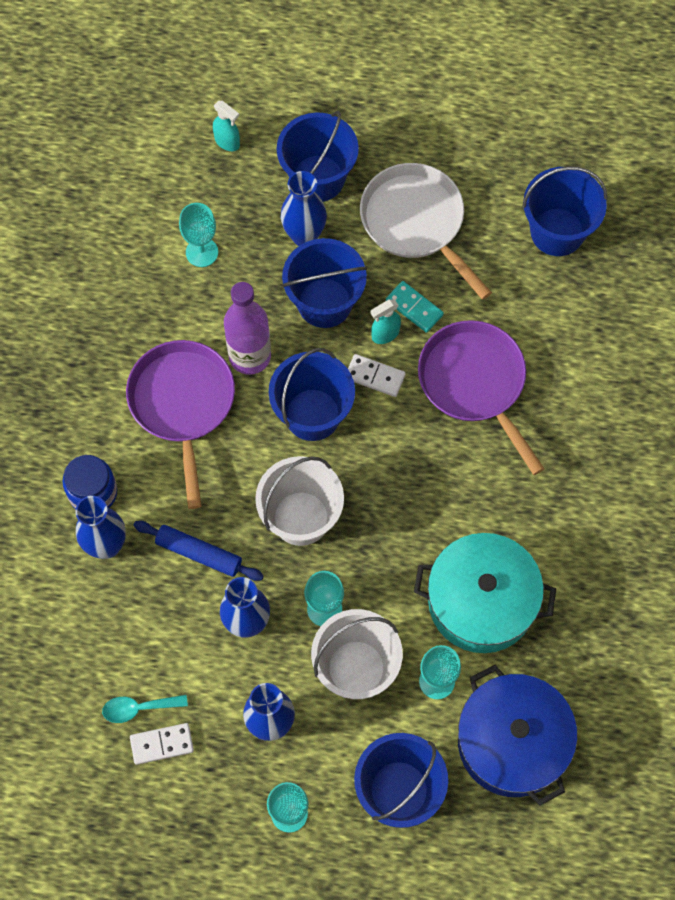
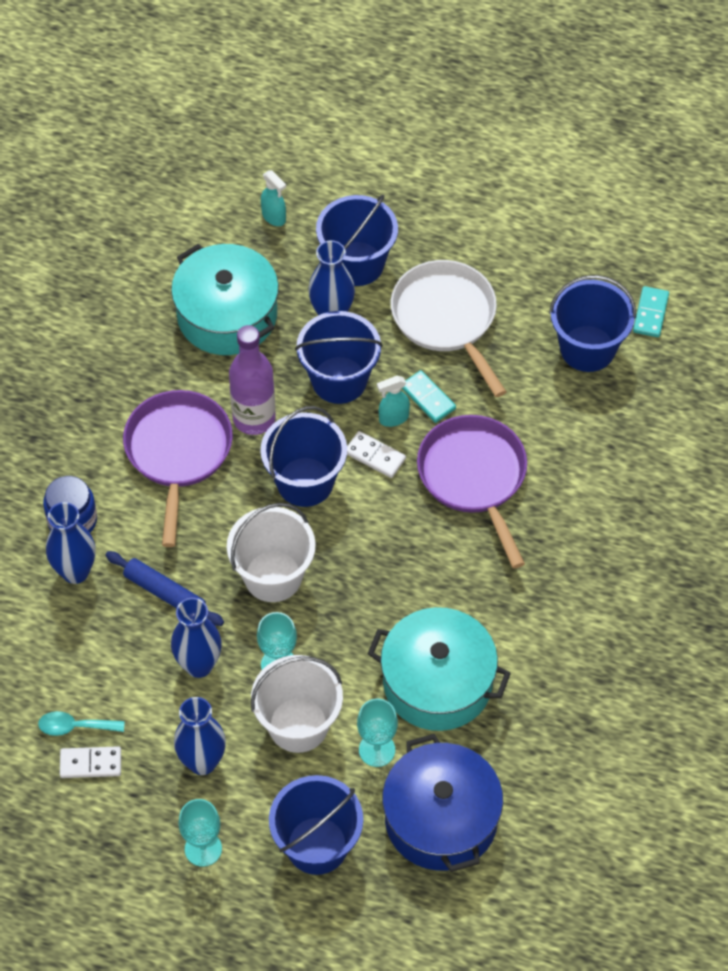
camera: 10 degrees right, 10 degrees down
turquoise goblet [179,203,218,267] -> turquoise pot [171,244,279,355]
none -> turquoise domino [633,286,669,337]

